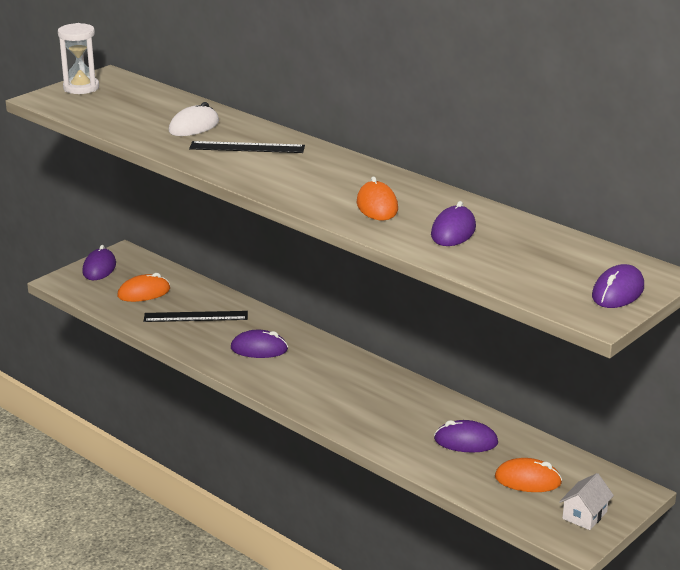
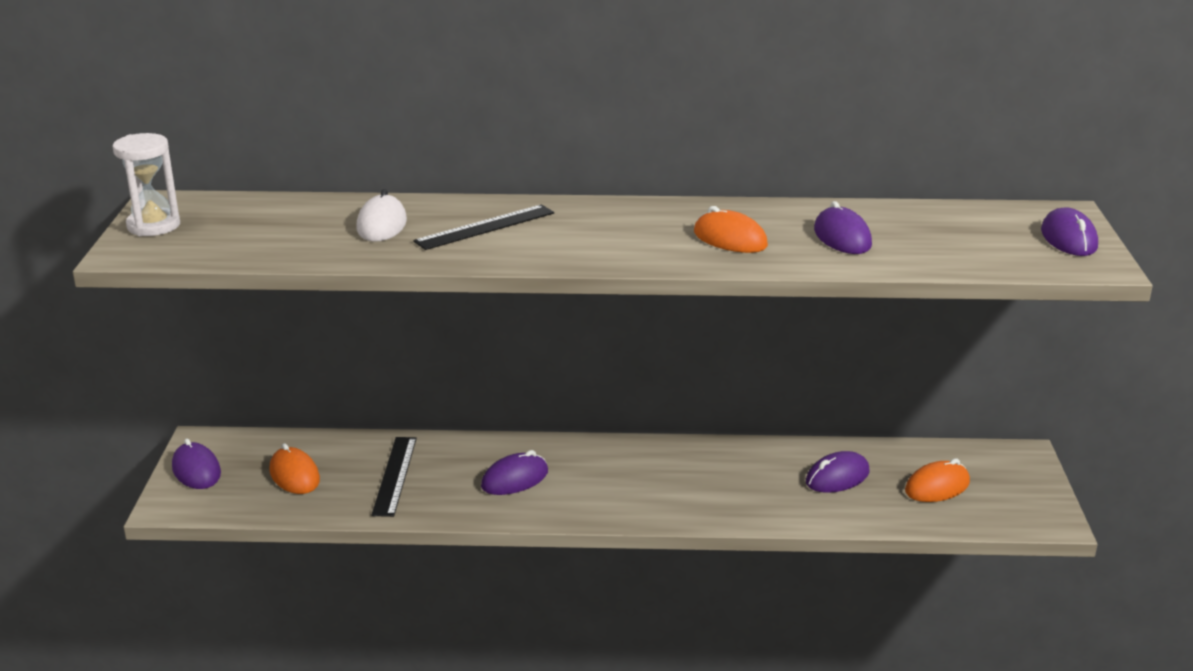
camera: 40 degrees left, 0 degrees up
orange mouse [117,273,170,302] -> orange mouse turned 60 degrees counterclockwise [269,443,320,494]
black ruler [143,311,248,322] -> black ruler turned 45 degrees counterclockwise [371,437,417,517]
white house [559,473,614,530] -> none

